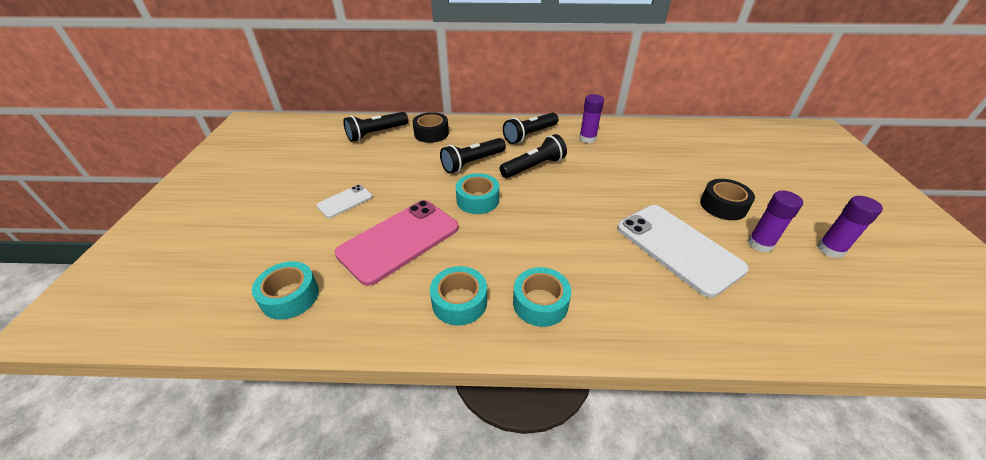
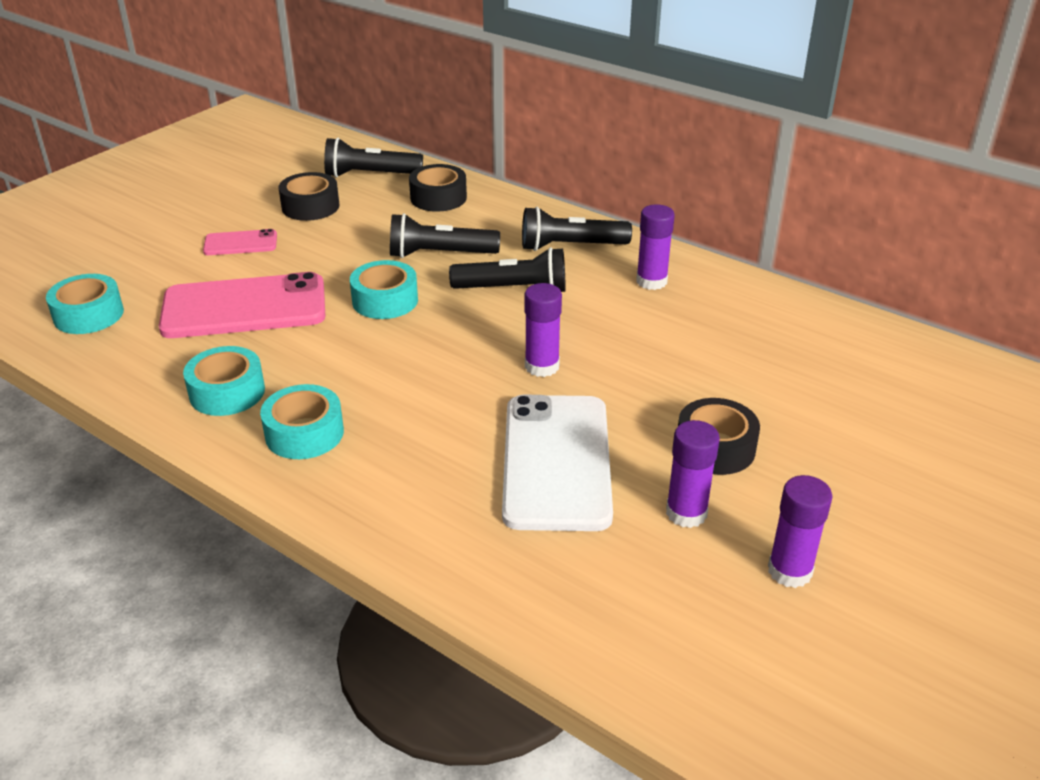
camera: 35 degrees right, 5 degrees down
white phone [317,185,373,218] -> pink phone [203,229,277,255]
none -> black tape [278,172,339,221]
none -> purple glue stick [524,283,562,377]

